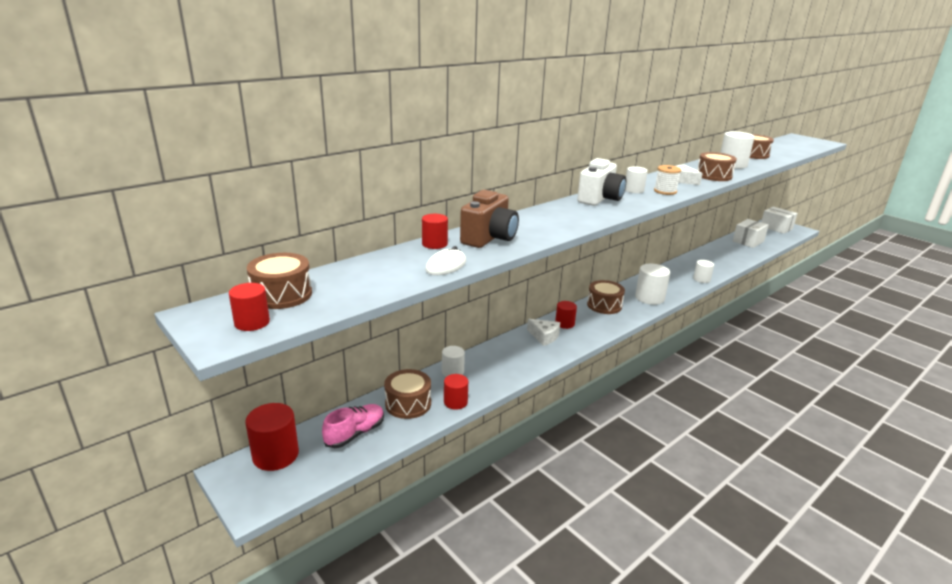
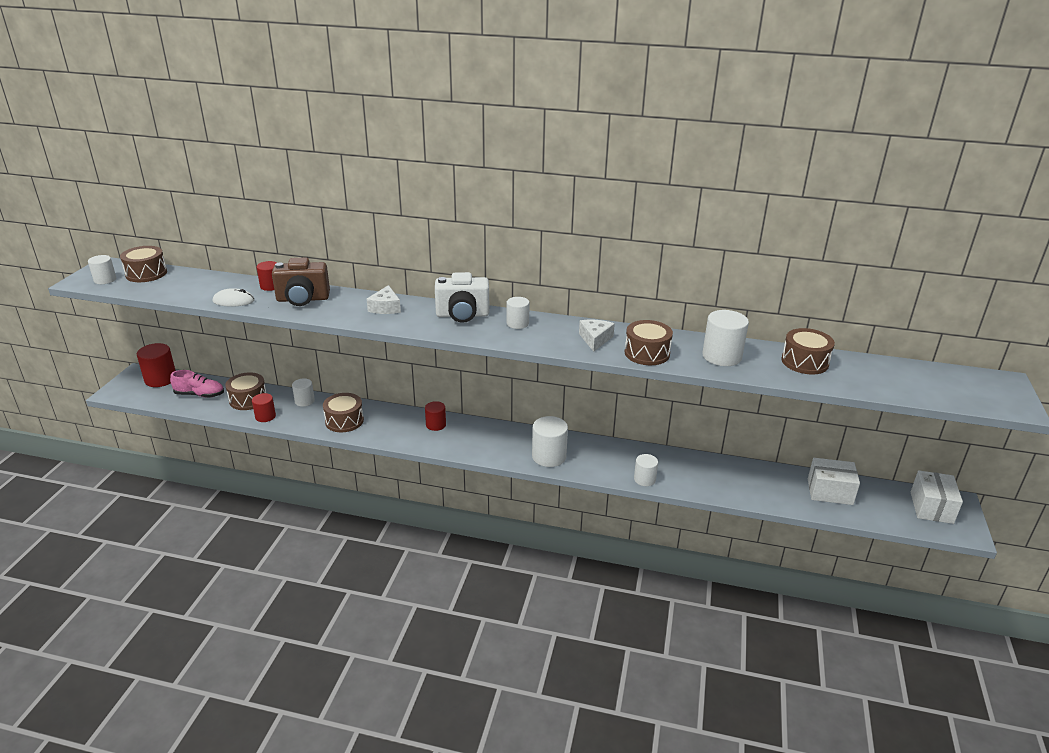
camera: 55 degrees right, 5 degrees up
red cylinder [229,283,270,331] -> white cylinder [88,255,116,284]
white cheese [527,319,560,346] -> white cheese moved to [367,285,401,314]
brown drum [587,280,625,314] -> brown drum moved to [323,393,364,432]
white spool [654,165,681,195] -> none

